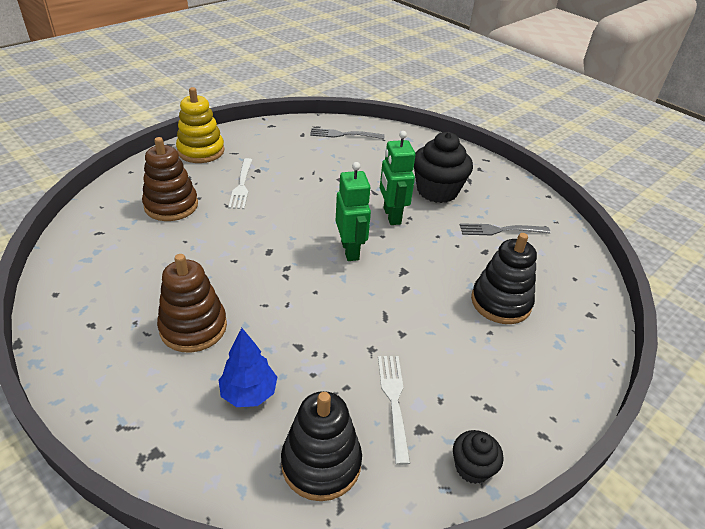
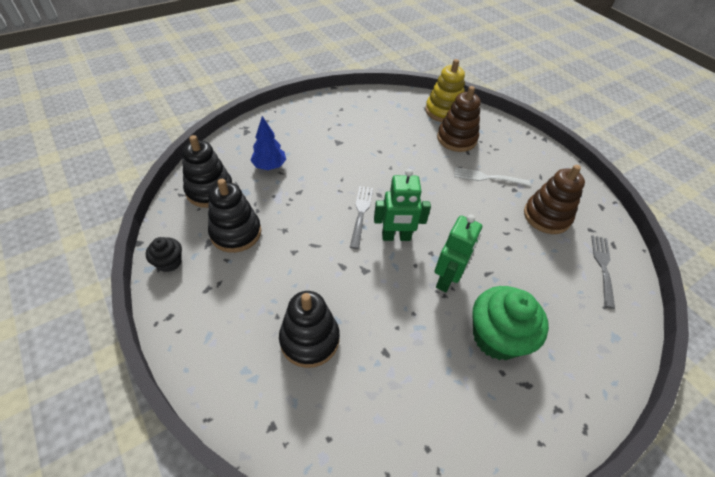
camera: 100 degrees right, 10 degrees up
brown stacking toy [157,254,227,353] -> brown stacking toy moved to [524,165,585,234]
yellow stacking toy [176,87,225,163] -> yellow stacking toy moved to [425,59,465,122]
white fork [378,356,410,465] -> black stacking toy [208,179,261,253]
green robot [380,131,416,225] -> green robot turned 120 degrees clockwise [435,215,482,292]
black cupcake [414,132,473,203] -> green cupcake [472,286,549,360]
grey fork [460,223,551,235] -> grey fork moved to [350,186,373,249]

